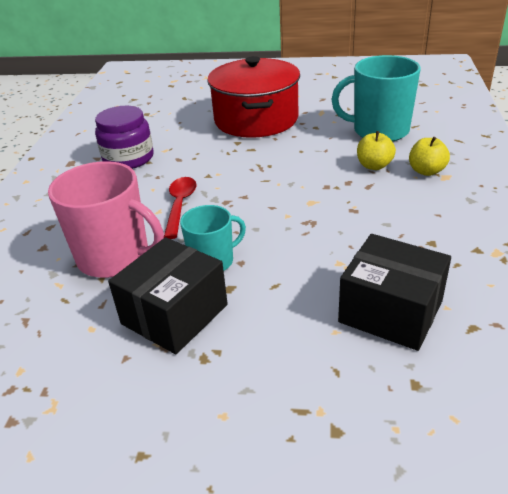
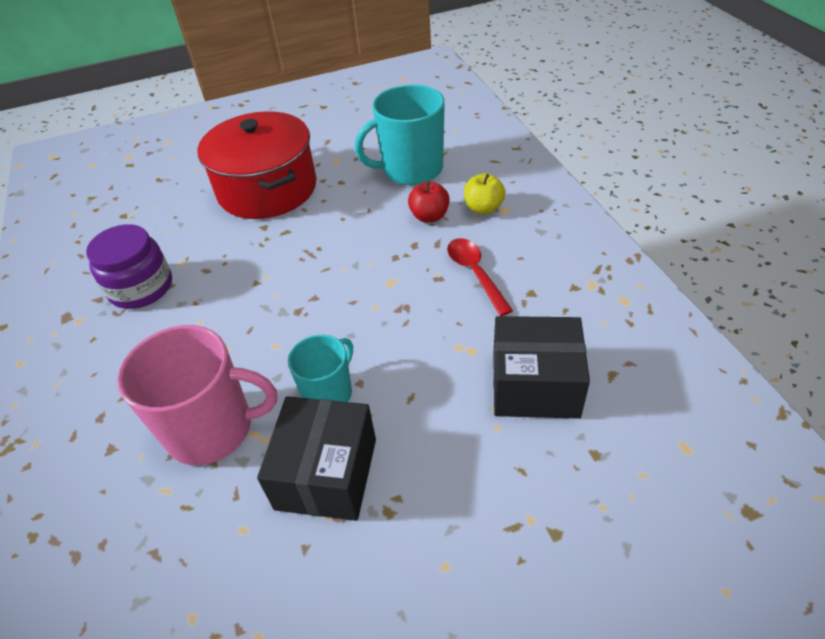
camera: 25 degrees left, 10 degrees up
red spoon [164,177,197,239] -> red spoon moved to [447,238,513,316]
yellow apple [357,131,396,170] -> red apple [408,181,450,222]

